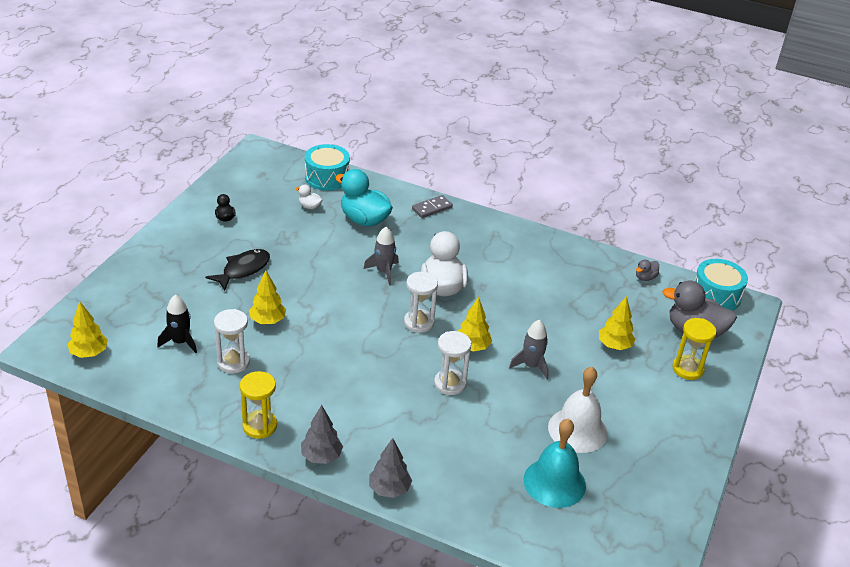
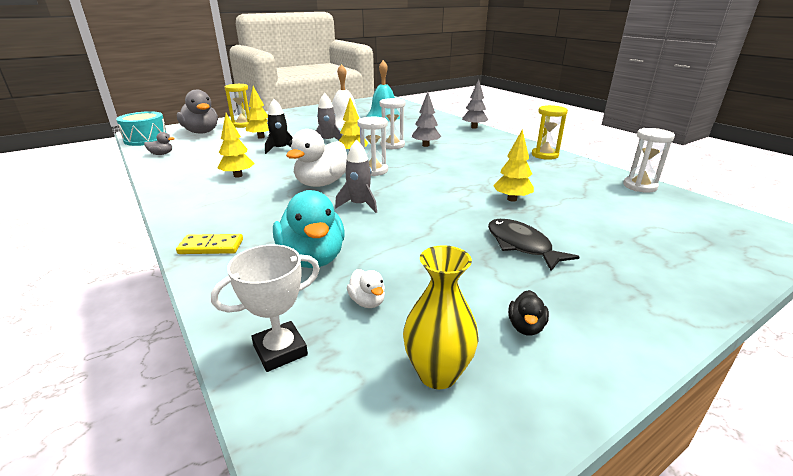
camera: 145 degrees left, 10 degrees down
yellow tree [67,301,108,358] -> yellow tree moved to [218,113,255,178]
black rocket [158,295,197,353] -> black rocket moved to [265,99,293,154]
black fish [206,249,270,291] -> black fish turned 75 degrees clockwise [488,219,580,271]
white hourglass [214,309,250,373] -> white hourglass moved to [623,128,675,193]
grey tree [301,405,343,464] -> grey tree moved to [412,92,441,147]
turquoise drum [305,144,350,191] -> white trophy [211,245,320,372]
grey domino [412,195,453,218] -> yellow domino [176,234,243,254]
none -> yellow vase [403,245,479,389]

